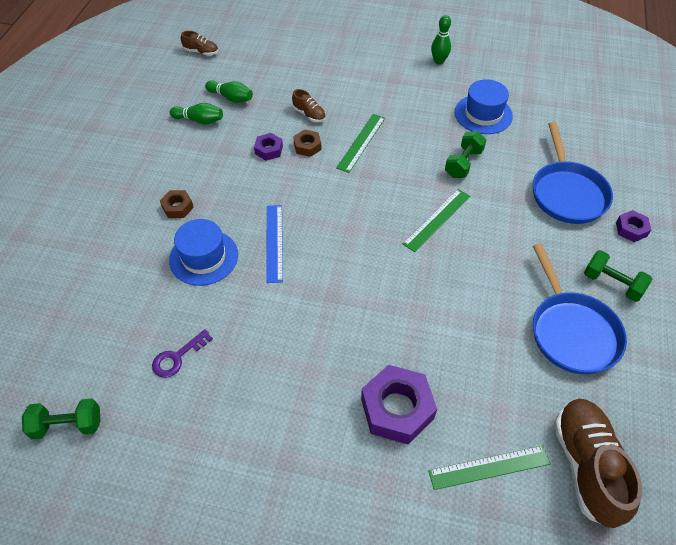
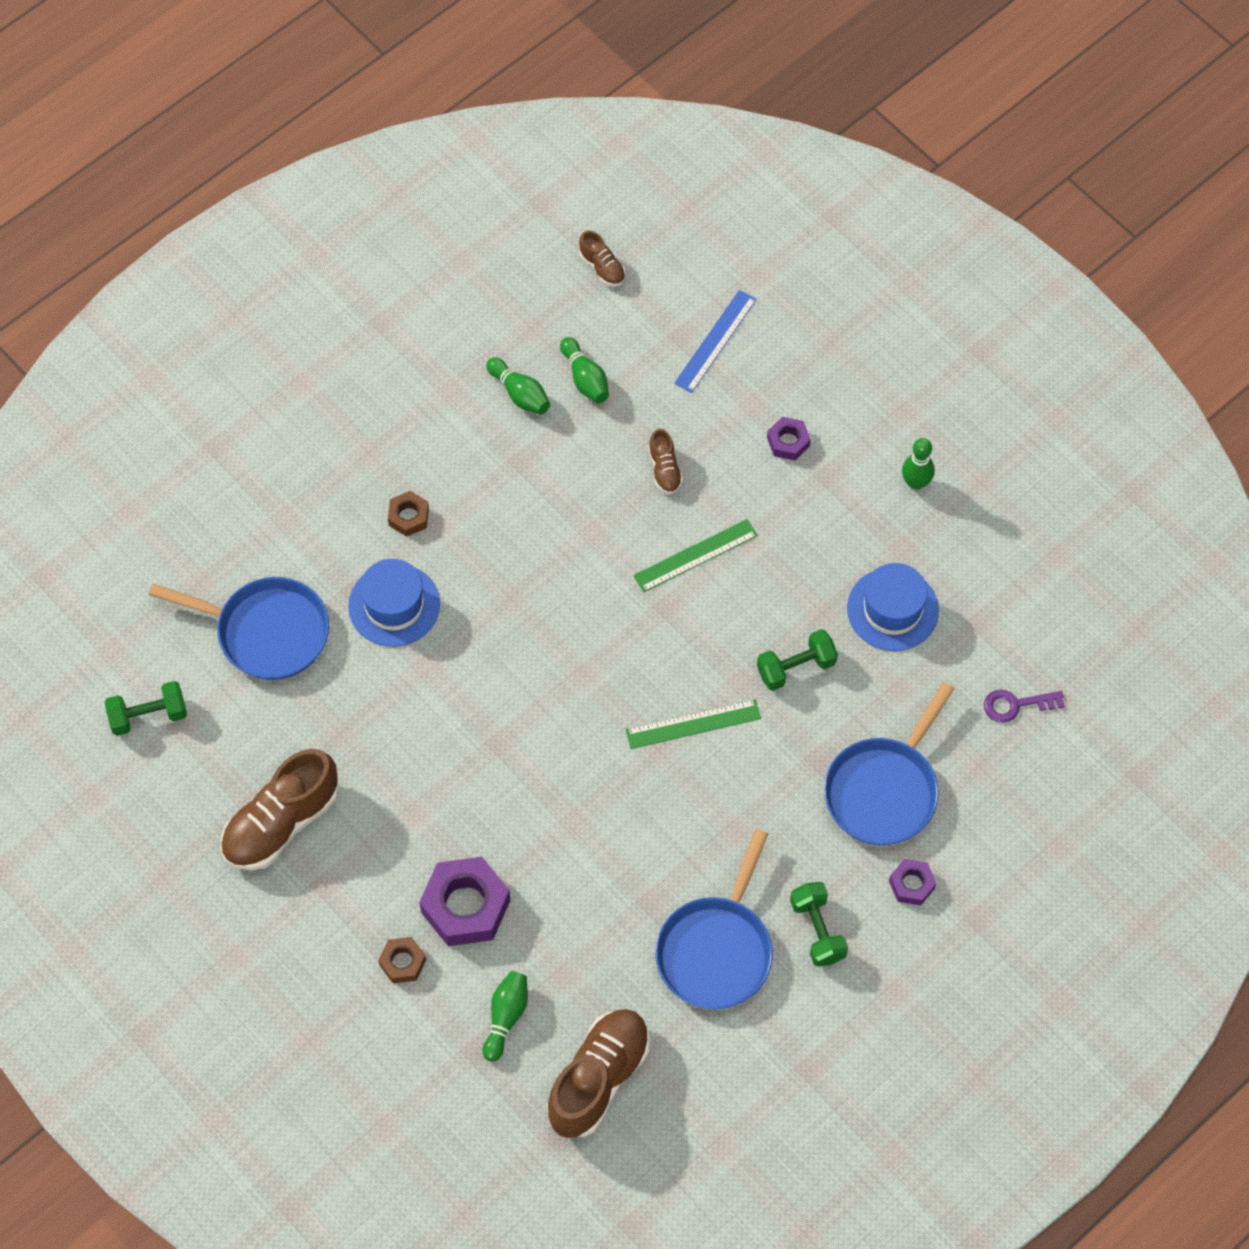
camera: 35 degrees right, 10 degrees up
green dumbbell [22,398,101,439] -> green dumbbell turned 45 degrees counterclockwise [105,681,187,736]
purple key [152,329,213,378] -> purple key moved to [984,690,1064,723]
purple nut [254,133,283,161] -> purple nut moved to [767,417,811,460]
blue ruler [266,205,283,283] -> blue ruler moved to [674,290,757,393]
brown nut [293,129,322,157] -> brown nut moved to [378,937,426,983]
green ruler [428,446,551,490] -> green bowling pin [483,971,528,1062]
none -> blue pan [149,577,329,680]
none -> brown shoe [220,749,338,870]

